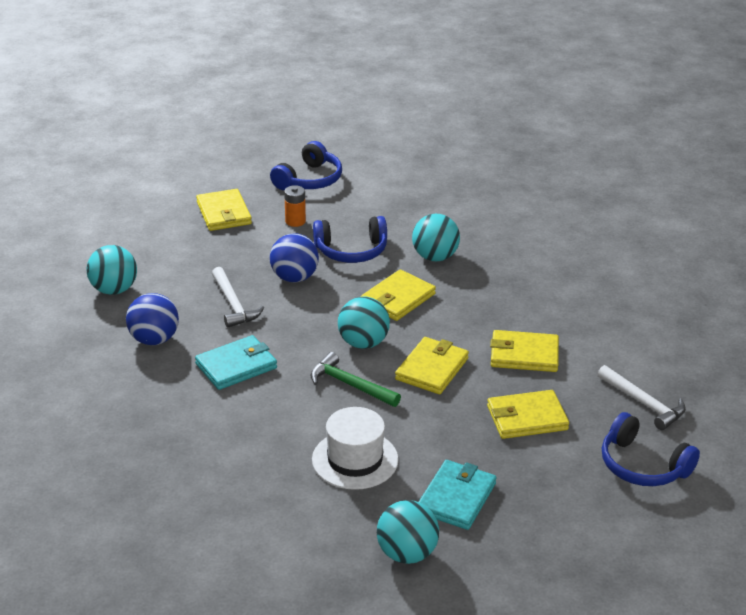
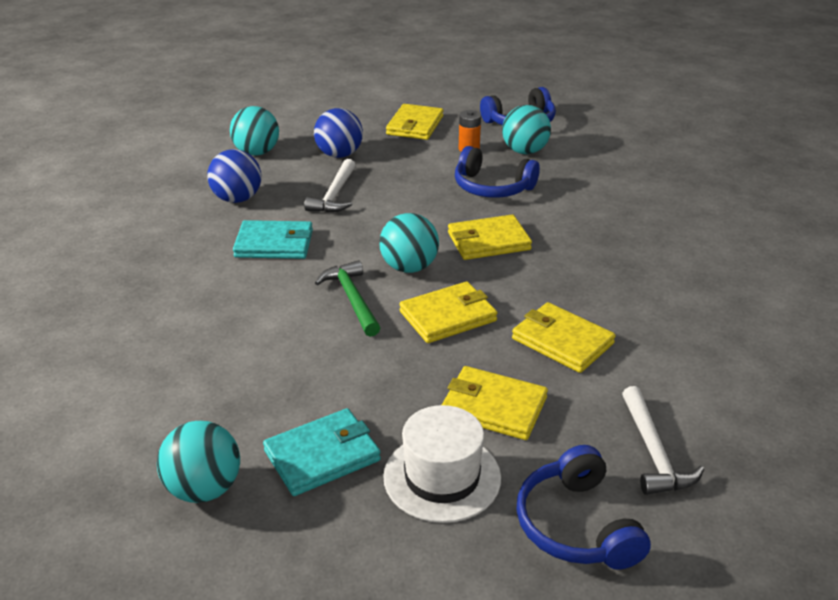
camera: 35 degrees right, 0 degrees up
blue ball [270,233,319,283] -> blue ball moved to [314,108,363,158]
white hat [312,407,399,490] -> white hat moved to [383,405,501,523]
turquoise ball [412,214,460,261] -> turquoise ball moved to [502,105,551,154]

